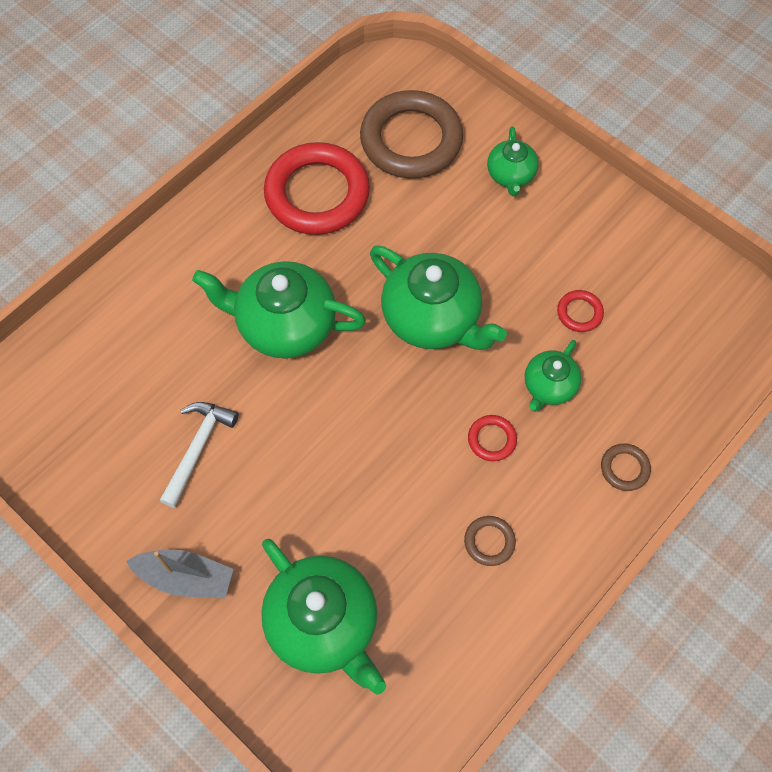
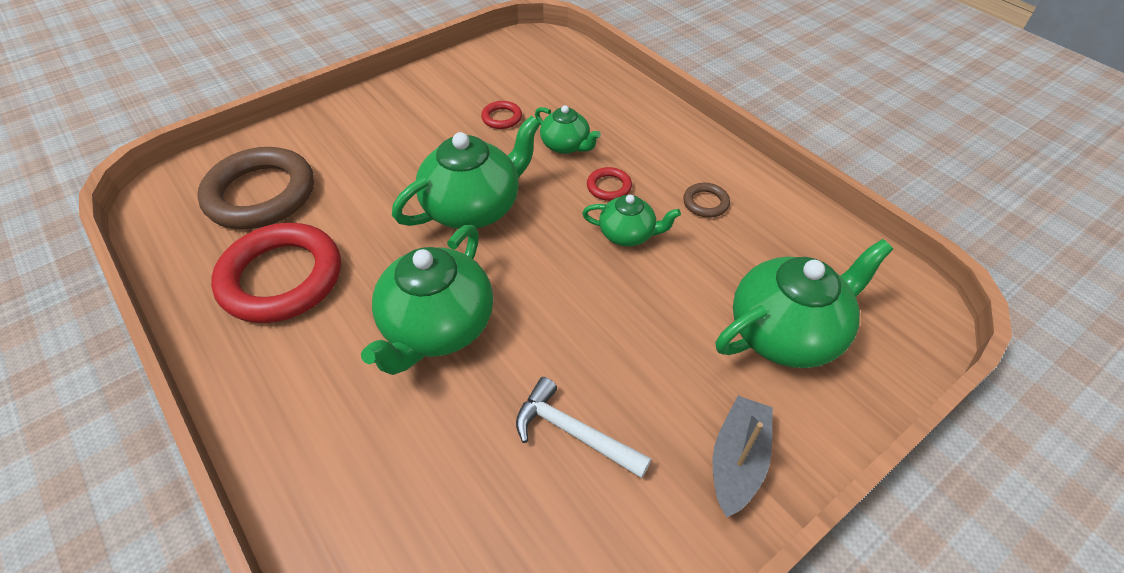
camera: 80 degrees left, 15 degrees down
green teapot [487,126,539,196] -> green teapot moved to [582,195,681,247]
brown ring [601,443,651,491] -> none

